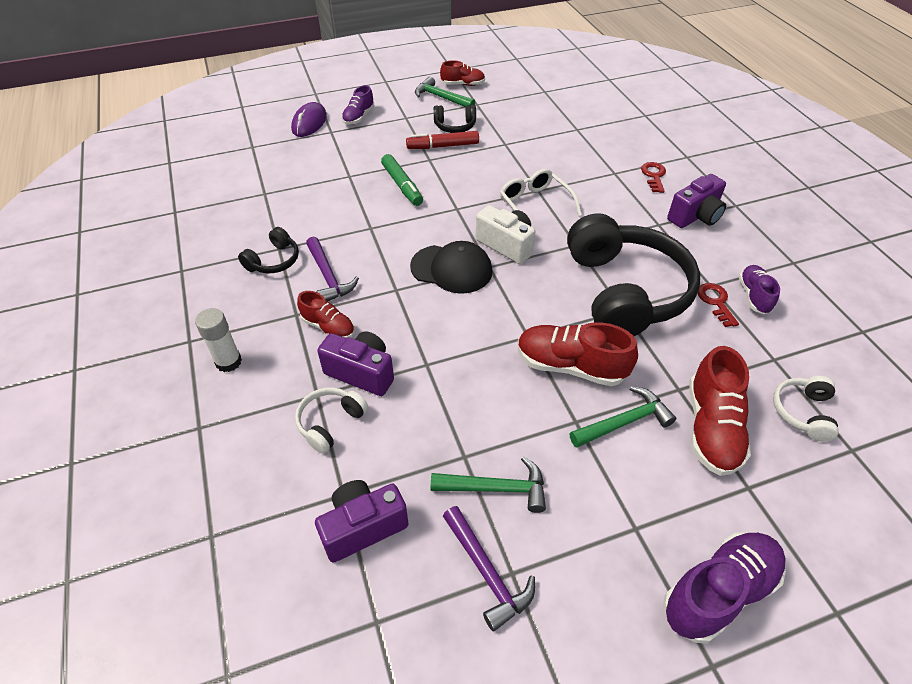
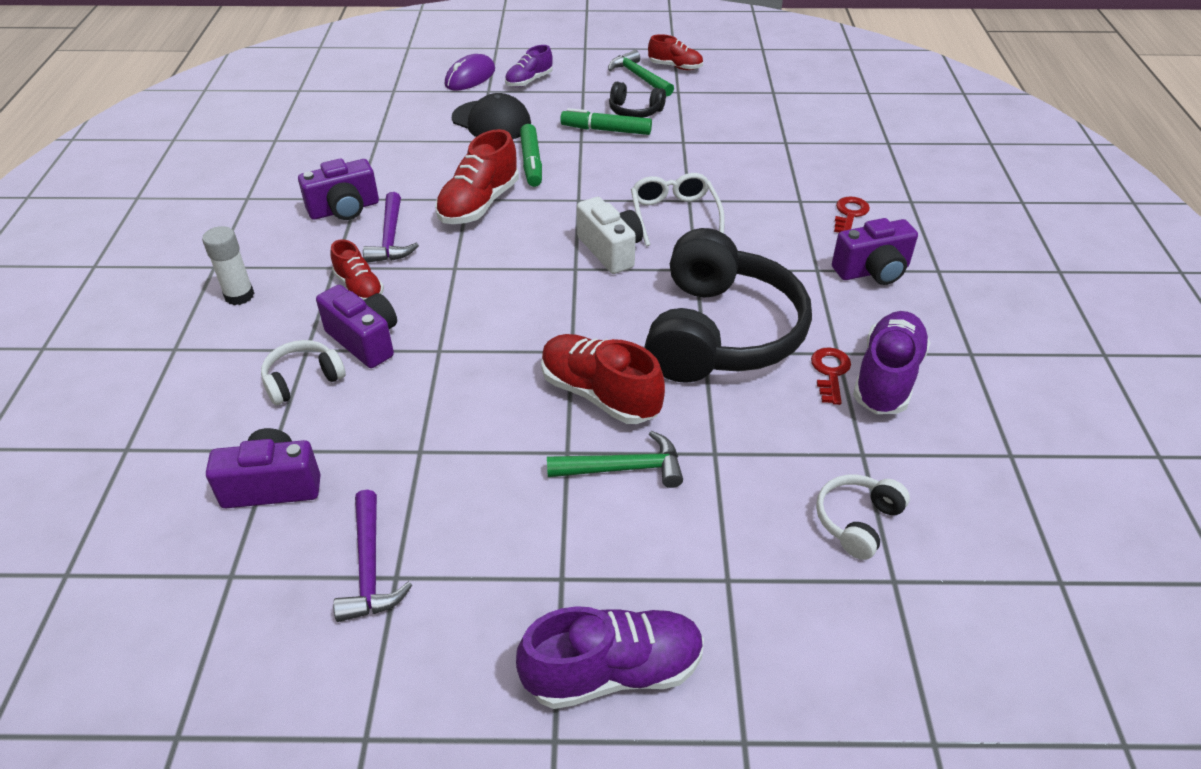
camera: 20 degrees right, 5 degrees down
black headphones [238,227,299,273] -> purple camera [298,159,379,220]
red marker [406,131,479,149] -> green marker [560,108,652,135]
black cap [410,241,493,294] -> black cap moved to [452,93,531,139]
green hammer [431,457,546,513] -> none
red shoe [689,346,751,476] -> red shoe moved to [435,129,519,224]
purple shoe [739,265,780,314] -> purple shoe [853,311,931,414], size x1.67

